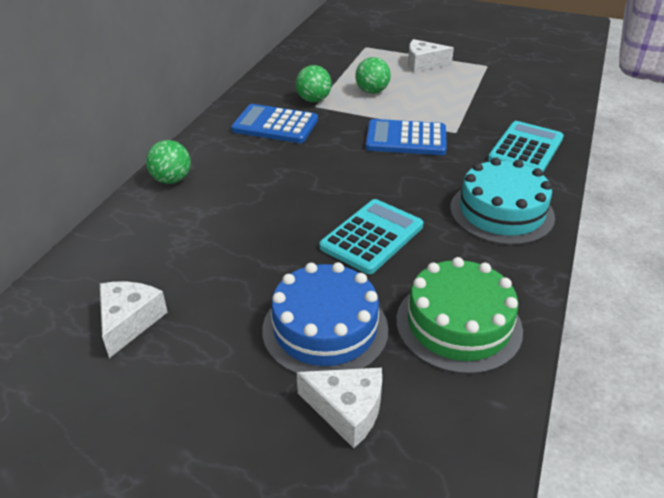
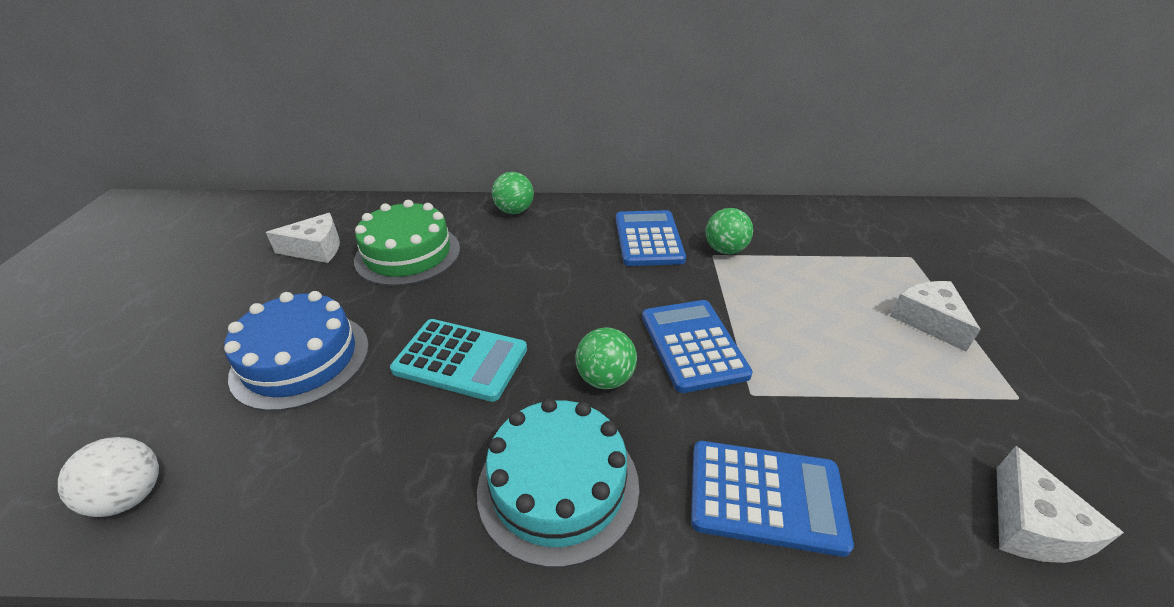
camera: 70 degrees right, 0 degrees up
white cheese [297,368,382,448] -> white cheese moved to [997,446,1124,563]
green ball [355,57,391,94] -> green ball moved to [575,327,637,389]
green cake [396,257,523,374] -> green cake moved to [354,200,460,286]
turquoise calculator [488,121,564,172] -> blue calculator [691,441,854,557]
none -> white ball [58,437,159,517]

